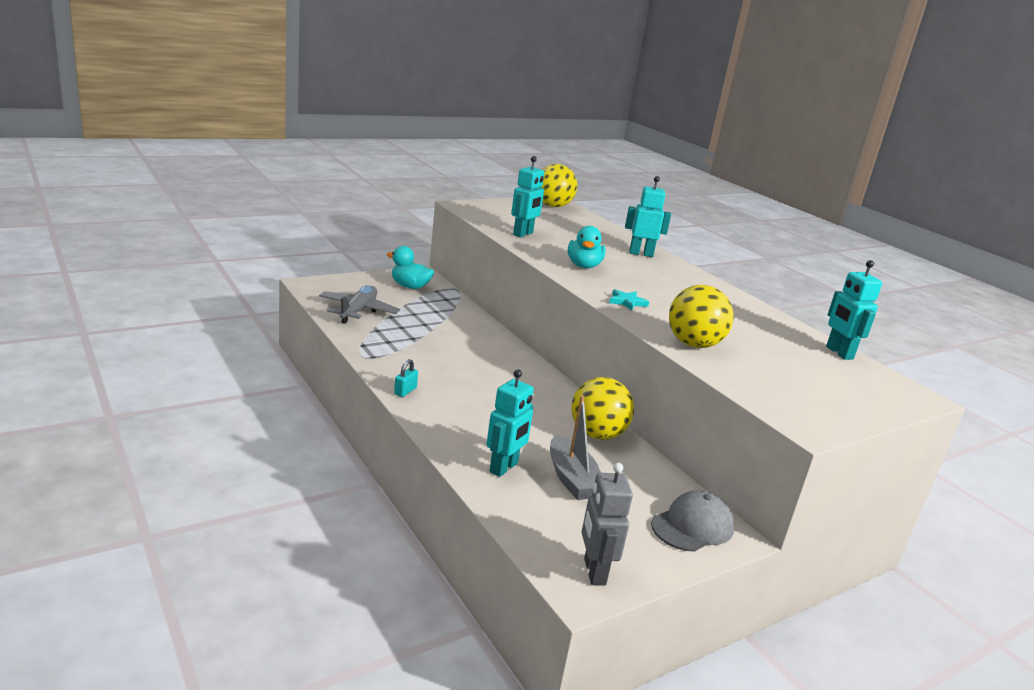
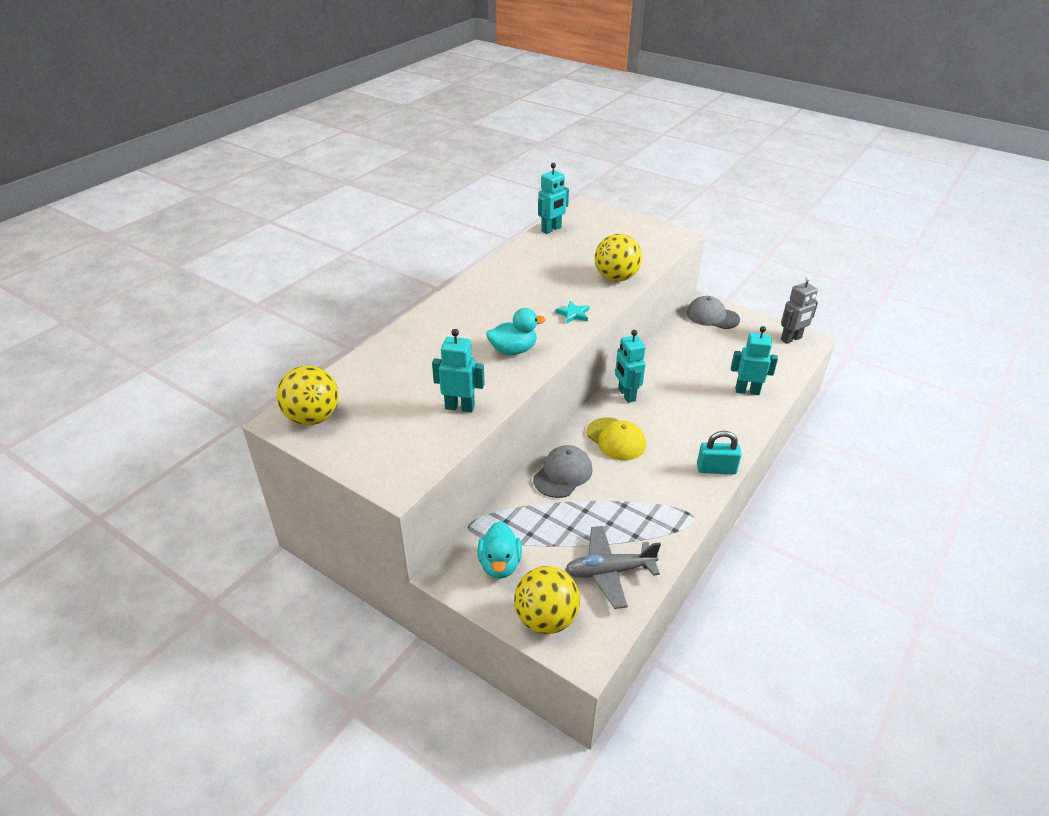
camera: 110 degrees left, 15 degrees up
turquoise padlock [394,359,418,397] -> turquoise padlock [697,431,742,475], size x1.61
grey boat [550,395,601,500] -> none
yellow ball [571,377,634,440] -> yellow ball moved to [514,566,580,634]
turquoise robot [625,176,671,257] -> turquoise robot moved to [615,330,646,403]
none -> grey cap [533,445,593,498]
none -> yellow cap [586,417,646,461]

